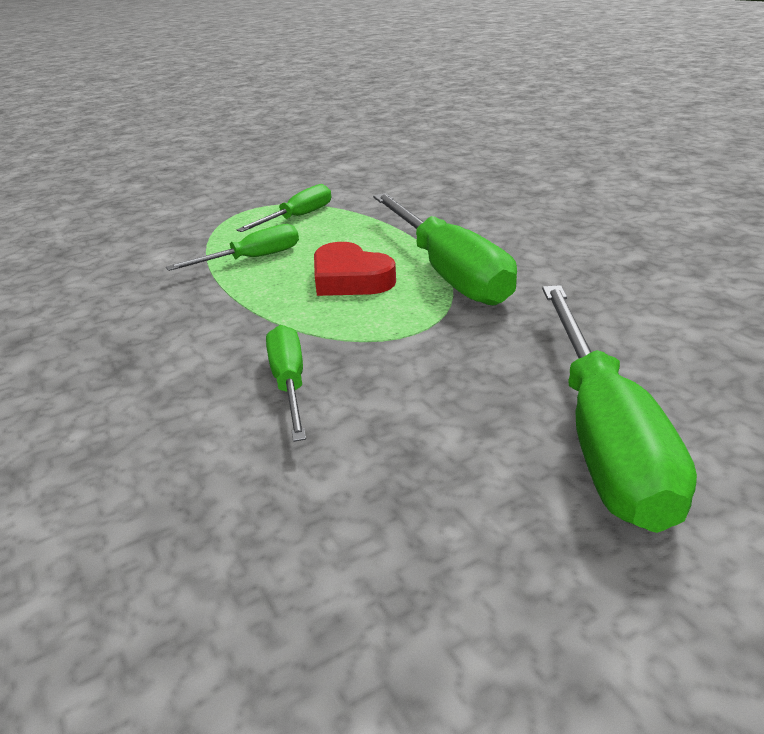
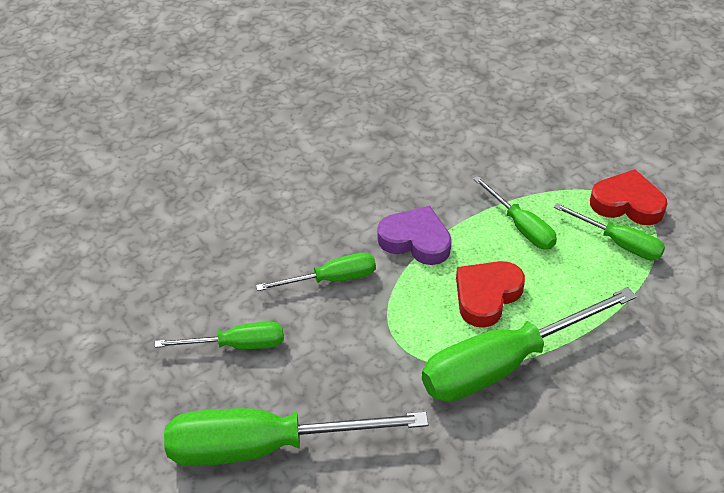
camera: 85 degrees right, 15 degrees up
none -> green screwdriver [155,322,283,349]
none -> purple heart [377,206,452,265]
none -> red heart [590,169,667,225]

